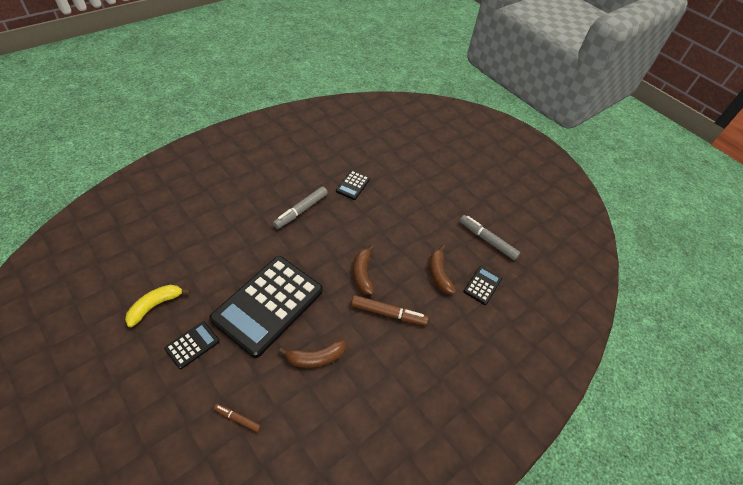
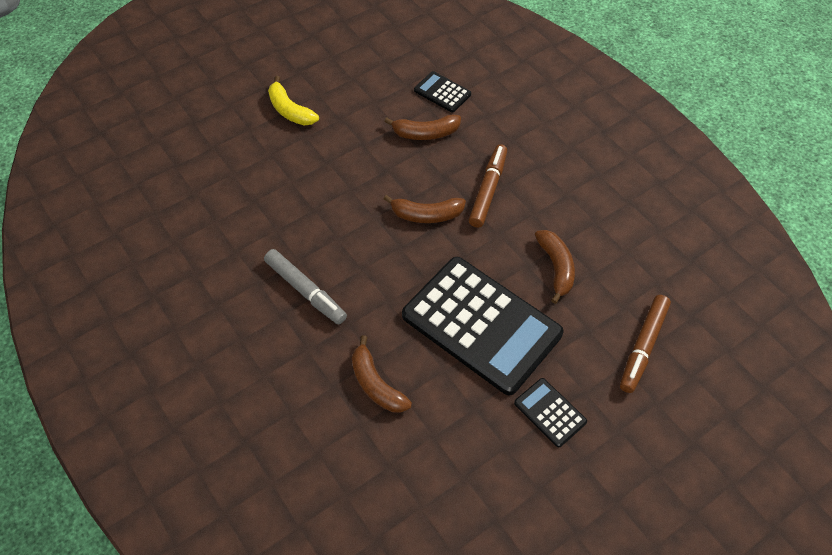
camera: 80 degrees left, 5 degrees up
yellow banana [125,285,190,327] -> yellow banana moved to [268,76,319,125]
brown marker [214,404,261,432] -> brown marker [620,295,671,393], size x1.80
black calculator [336,170,370,200] -> none
grey marker [460,215,520,260] -> none
none -> brown banana [352,335,412,412]

